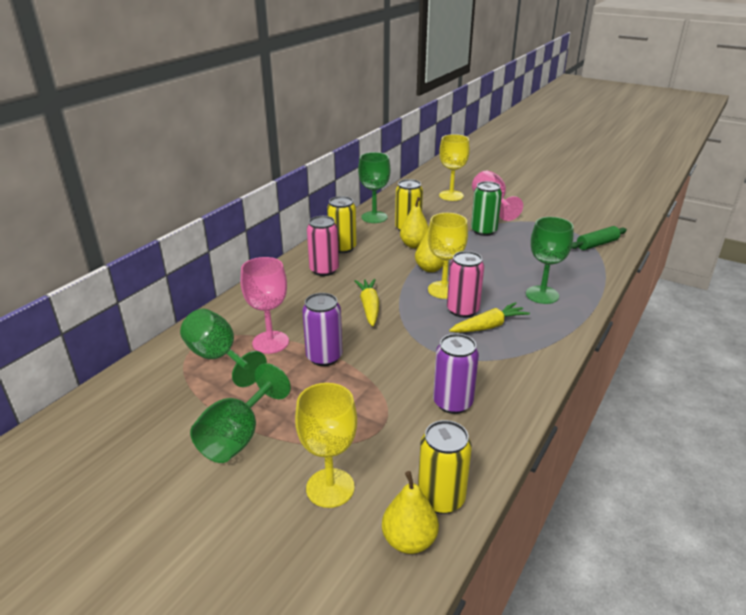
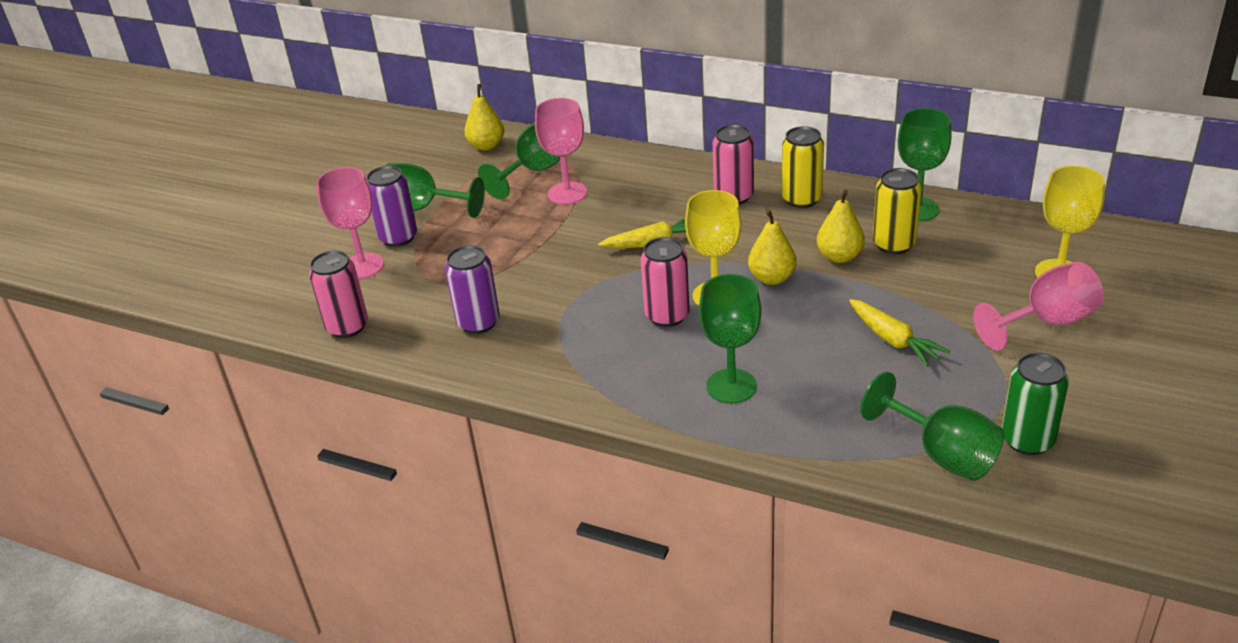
camera: 85 degrees right, 5 degrees up
yellow goblet [295,383,357,508] -> pink goblet [316,167,384,279]
purple can [302,293,342,366] -> purple can moved to [367,166,417,247]
yellow pear [382,471,439,554] -> yellow pear moved to [465,84,504,151]
yellow can [418,420,472,514] -> pink can [309,250,368,338]
yellow carrot [449,302,530,333] -> yellow carrot moved to [849,299,950,367]
green can [471,181,502,236] -> green can moved to [1002,352,1069,455]
green rolling pin [572,226,627,250] -> green goblet [860,372,1004,481]

